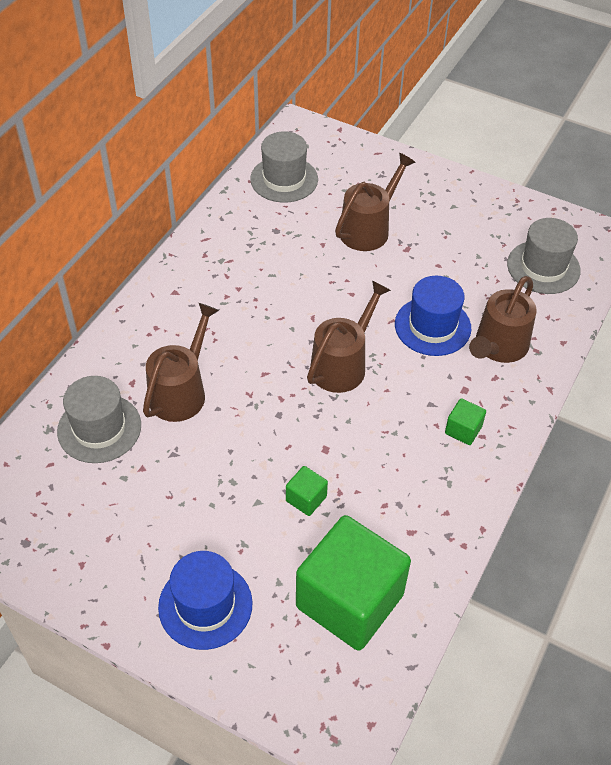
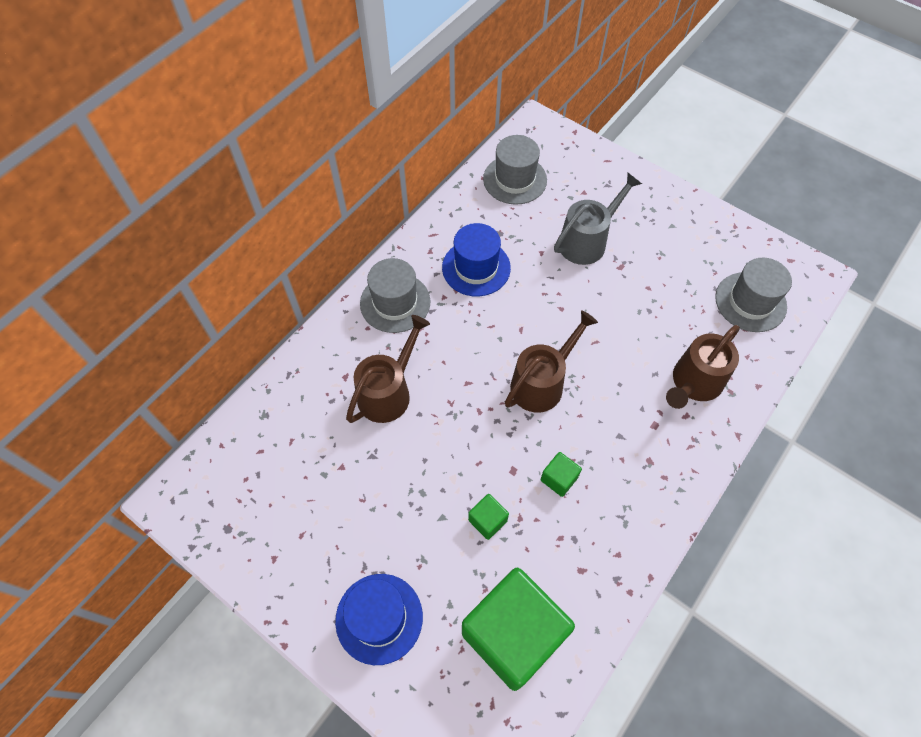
camera: 10 degrees right, 10 degrees up
grey hat [57,376,141,463] -> grey hat moved to [360,258,431,333]
brown watering can [335,153,416,251] -> grey watering can [554,173,642,265]
blue hat [395,276,471,356] -> blue hat moved to [442,223,511,296]
green cube [445,398,486,445] -> green cube moved to [541,452,582,497]

